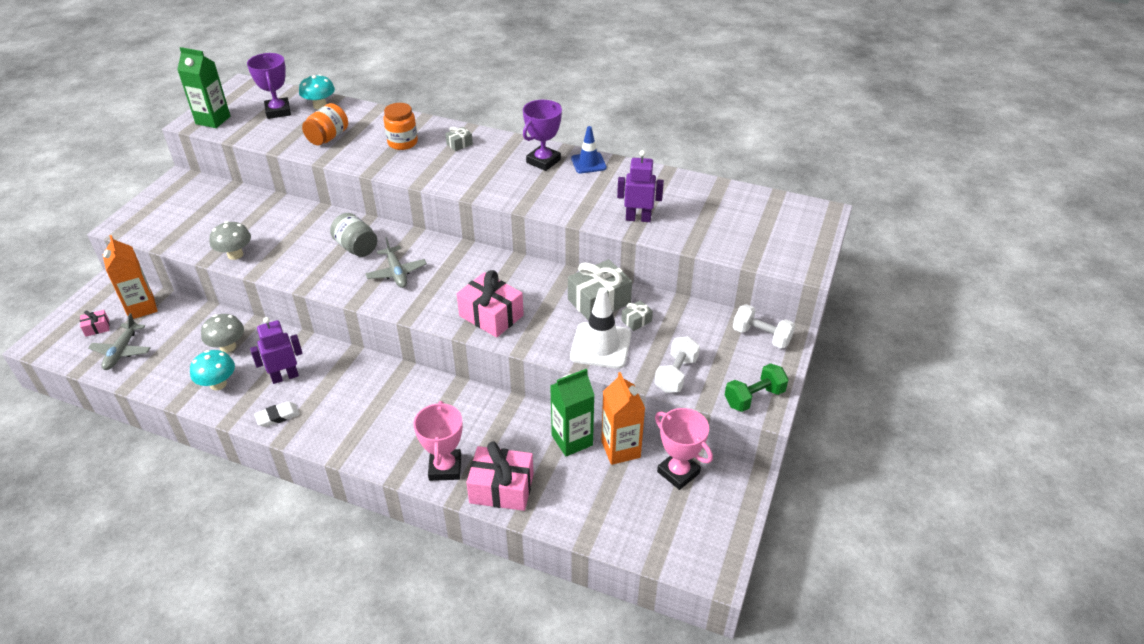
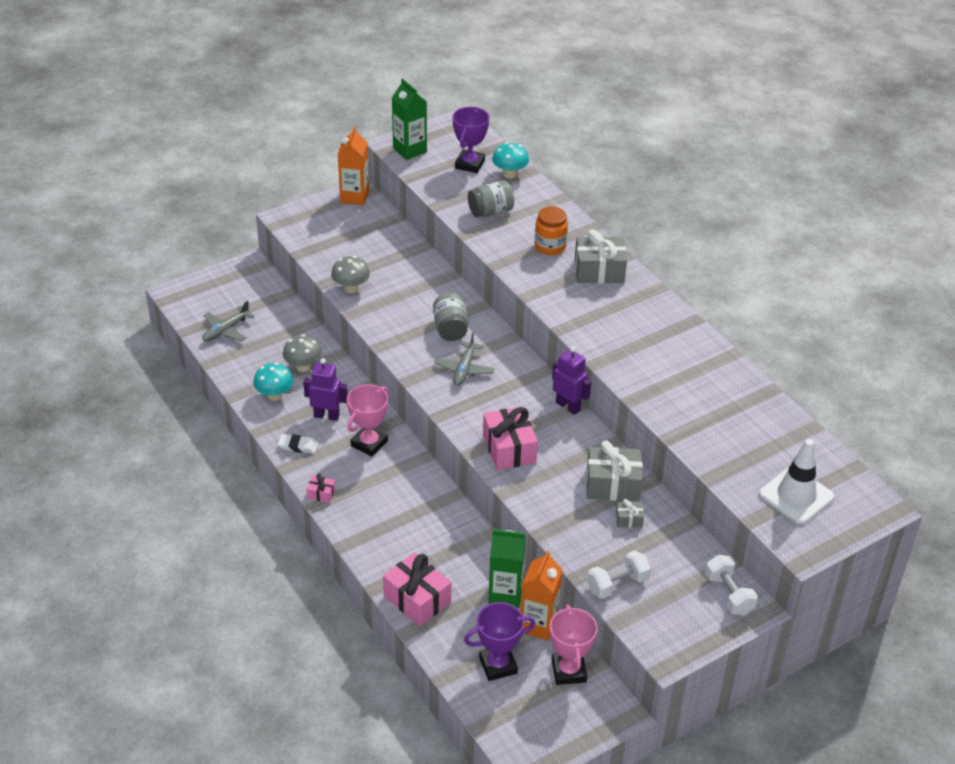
camera: 35 degrees right, 0 degrees up
pink gift [80,310,109,337] -> pink gift moved to [307,474,336,503]
orange carton [103,235,158,319] -> orange carton moved to [338,126,369,205]
orange jar [302,103,348,145] -> grey jar [468,180,514,217]
pink trophy [414,401,463,481] -> pink trophy moved to [347,384,388,457]
grey gift [445,127,473,151] -> grey gift [575,230,627,283], size x2.12
purple trophy [523,100,562,171] -> purple trophy moved to [464,602,535,681]
white traffic cone [570,287,631,369] -> white traffic cone moved to [759,439,835,525]
blue traffic cone [571,126,607,173] -> none
purple robot [617,150,664,222] -> purple robot moved to [552,346,591,415]
green dumbbell [725,363,789,412] -> none

